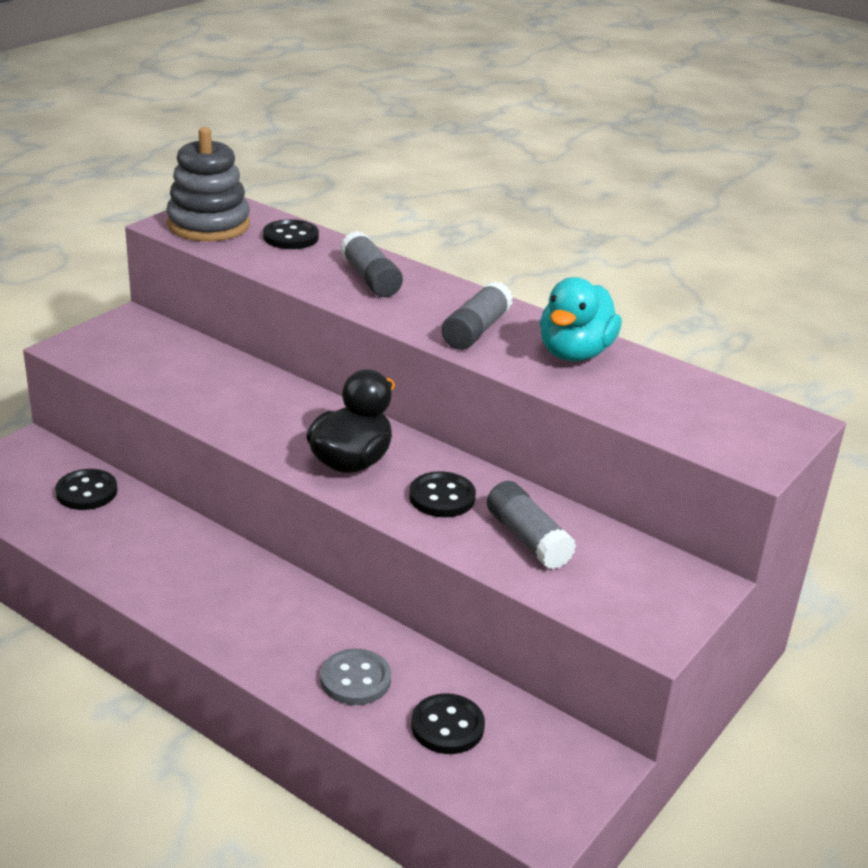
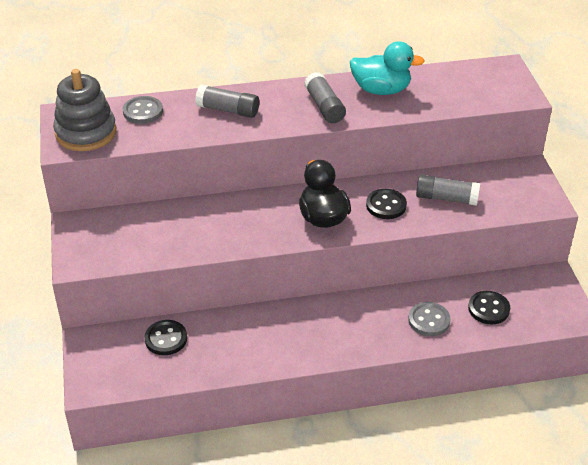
camera: 45 degrees left, 10 degrees up
black button [263,219,319,249] -> grey button [123,96,163,124]
turquoise duck [540,277,622,361] -> turquoise duck turned 60 degrees counterclockwise [350,41,425,95]

